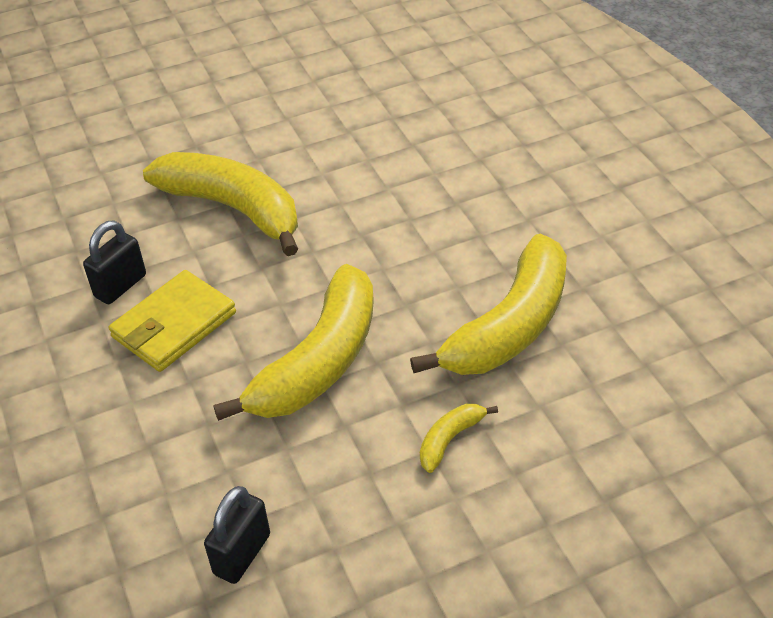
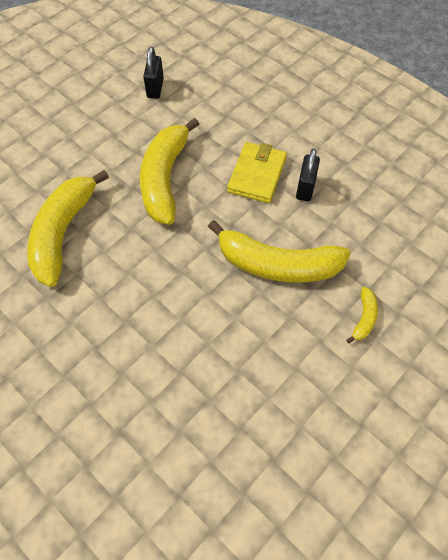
camera: 155 degrees right, 15 degrees up
yellow banana [420,404,498,473] -> yellow banana moved to [346,287,378,343]

